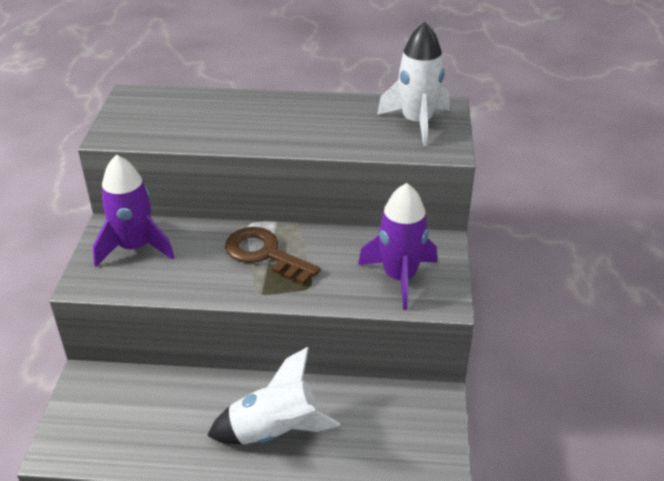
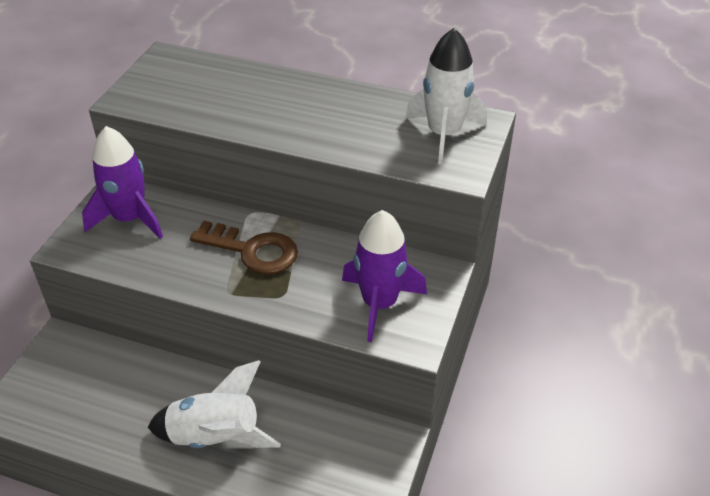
camera: 15 degrees right, 5 degrees up
brown key [225,227,321,285] -> brown key turned 150 degrees clockwise [190,221,298,274]

